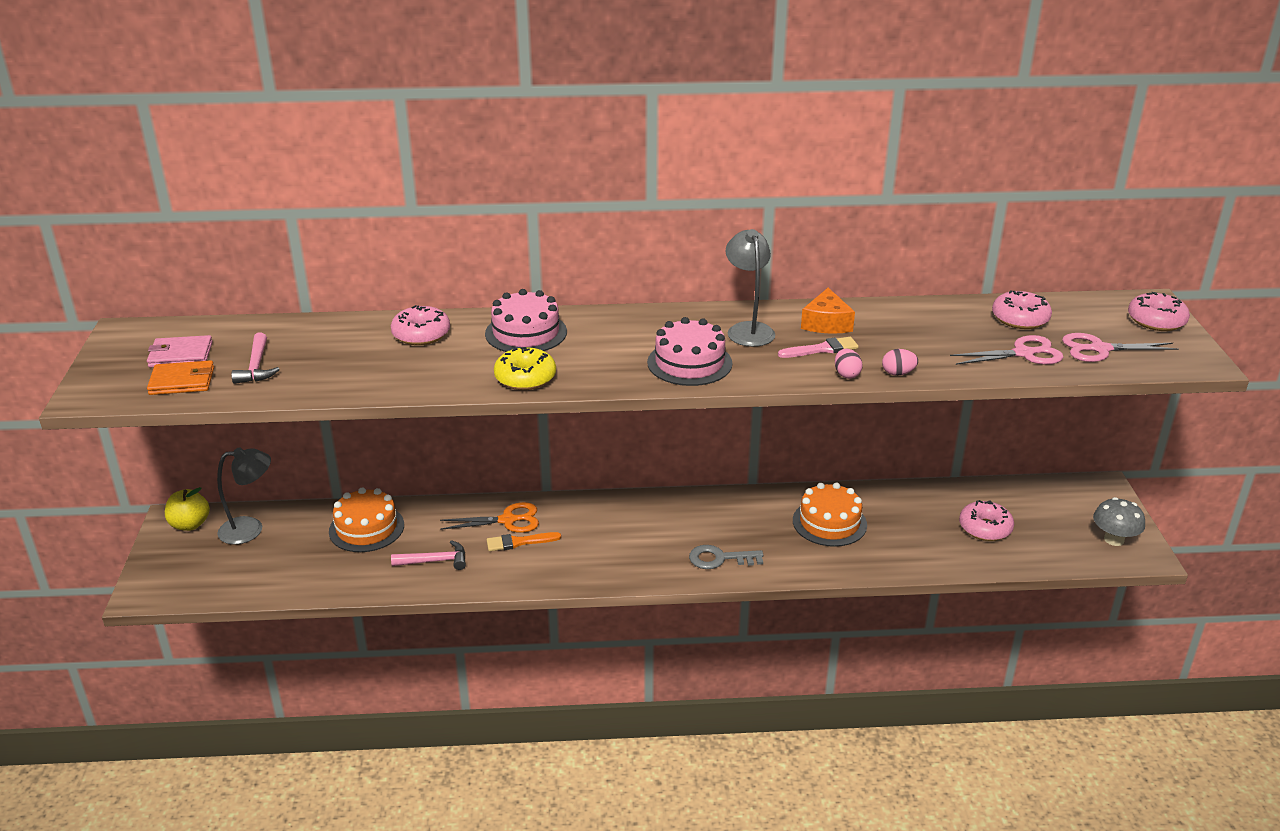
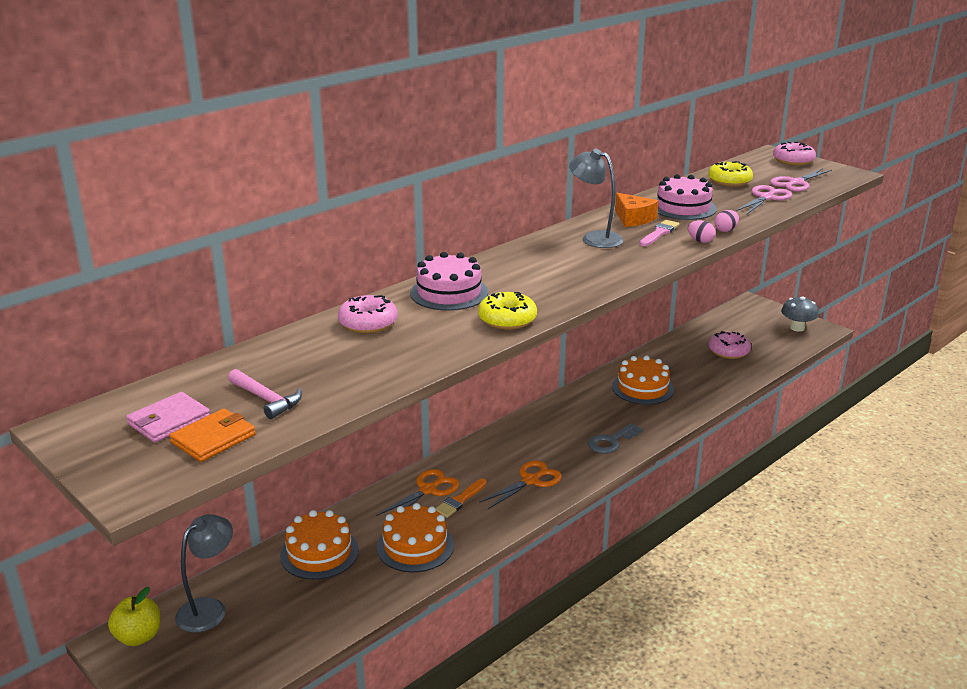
camera: 40 degrees left, 5 degrees down
pink hammer [391,540,466,570] -> orange cake [377,503,454,572]
pink cake [647,317,732,386] -> pink cake moved to [656,174,717,220]
pink donut [992,290,1052,329] -> yellow donut [708,161,753,187]
none -> orange scissors [479,460,562,509]

